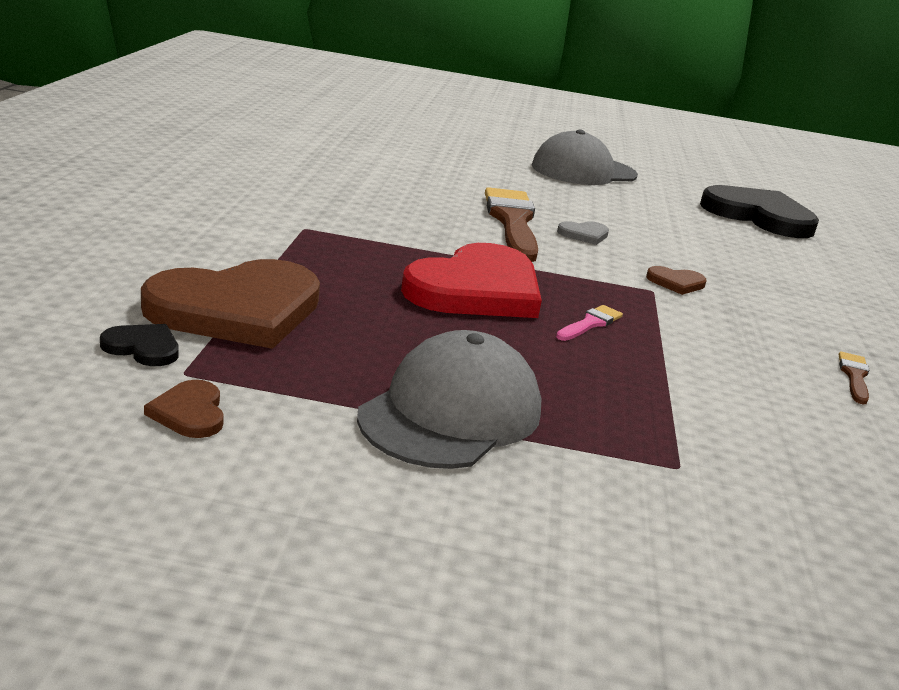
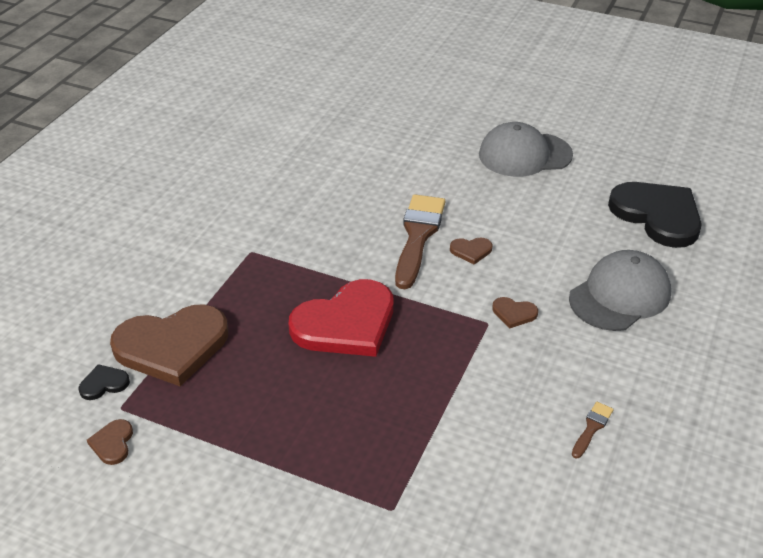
camera: 20 degrees right, 15 degrees up
black heart [100,324,179,366] -> black heart turned 60 degrees counterclockwise [79,364,130,400]
grey cap [357,330,542,469] -> grey cap moved to [569,250,671,331]
pink brush [556,305,623,341] -> none
grey heart [557,221,609,245] -> brown heart [450,237,493,265]

